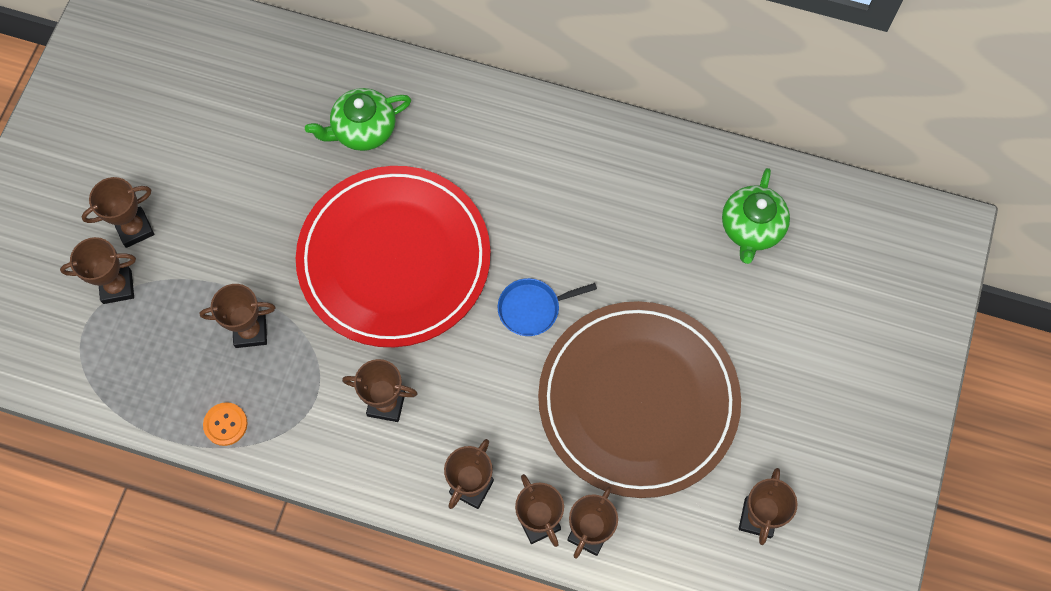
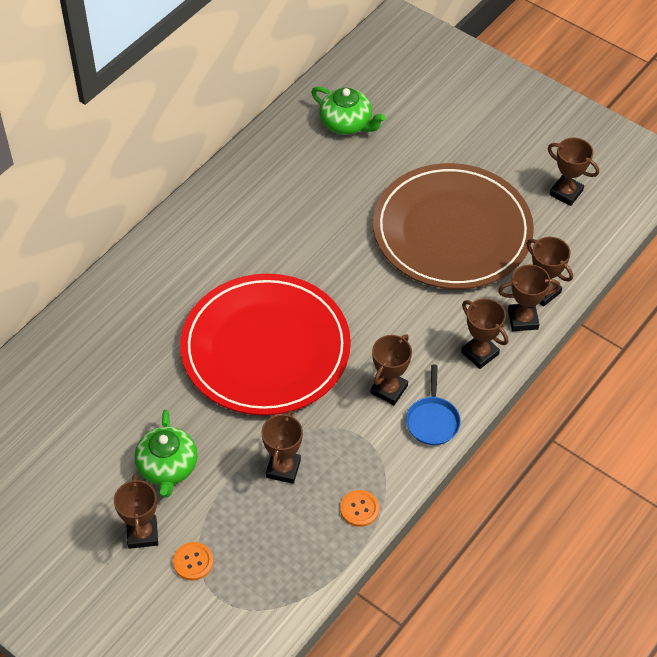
camera: 70 degrees left, 15 degrees down
brown trophy [60,237,136,304] -> orange button [173,542,213,580]
green teapot [305,88,411,151] -> green teapot moved to [134,410,198,498]
blue pan [498,278,597,336] -> blue pan moved to [406,365,461,445]

